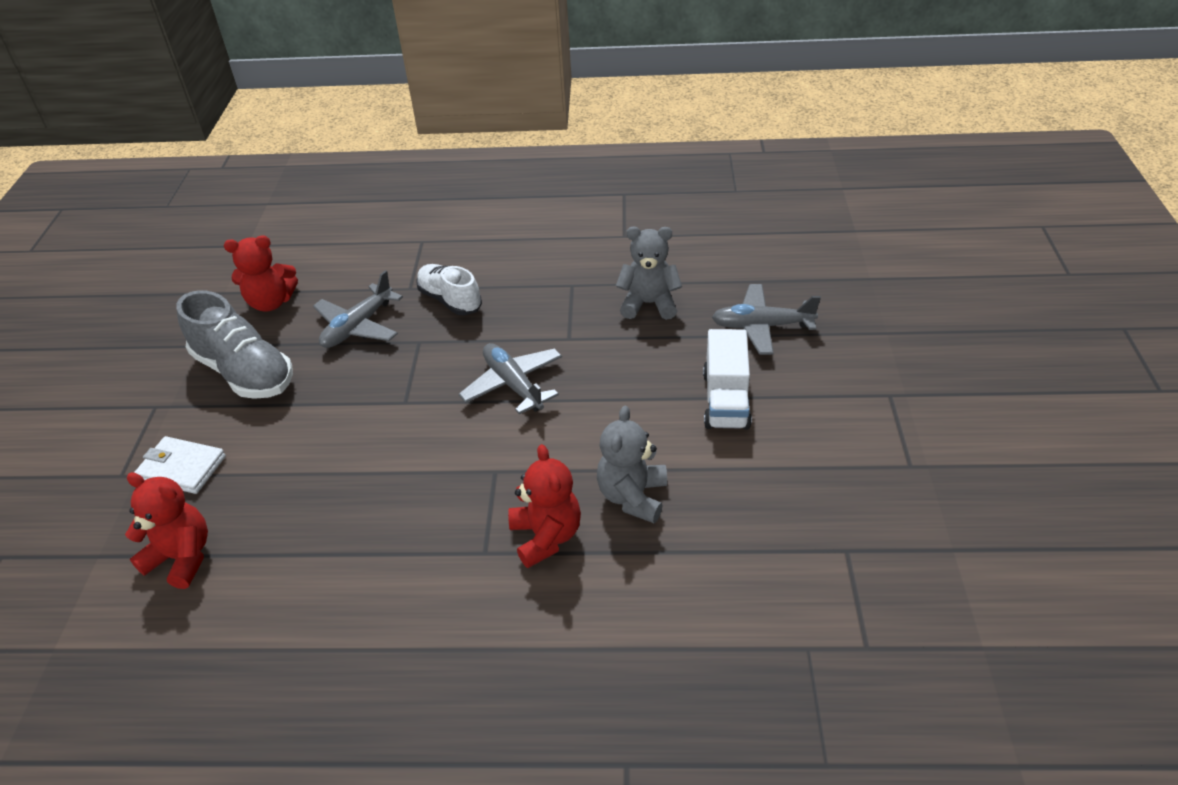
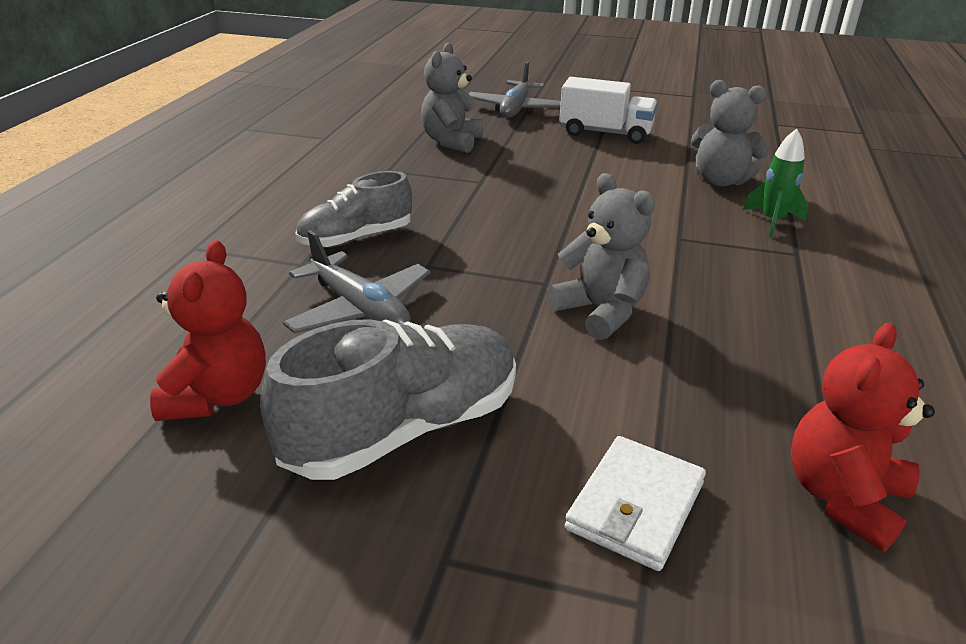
camera: 80 degrees left, 10 degrees down
white shoe [416,264,482,315] -> grey shoe [295,171,412,248]
grey plane [459,343,562,415] -> none
red teddy bear [508,444,581,568] -> green rocket [743,129,808,238]
none -> grey teddy bear [547,173,655,340]

